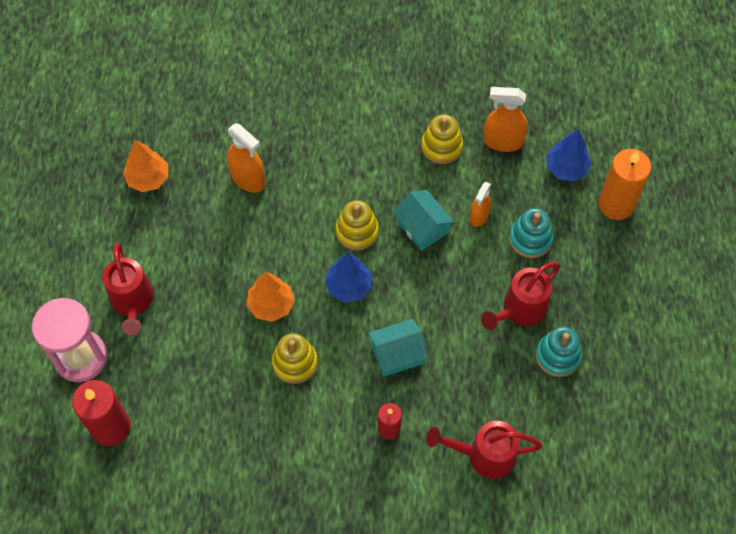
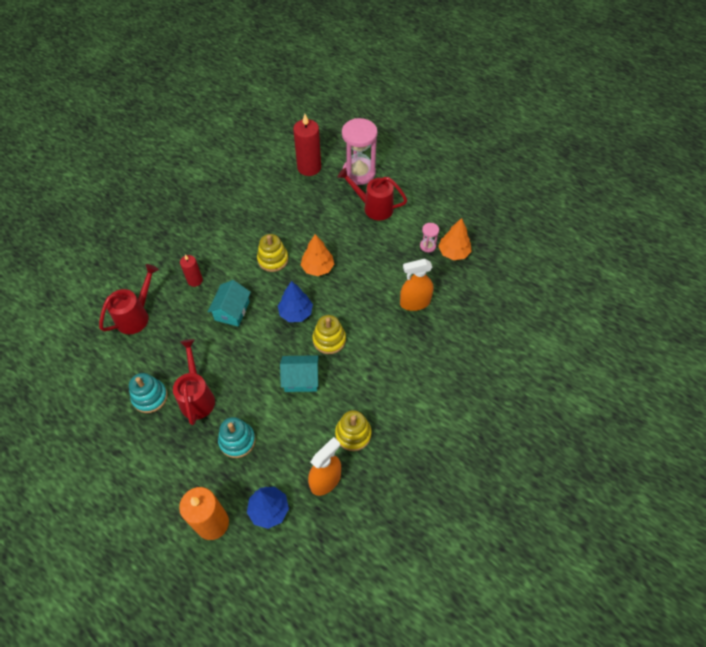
camera: 125 degrees right, 5 degrees down
orange spray bottle [470,182,491,227] -> none
none -> pink hourglass [420,223,439,252]

